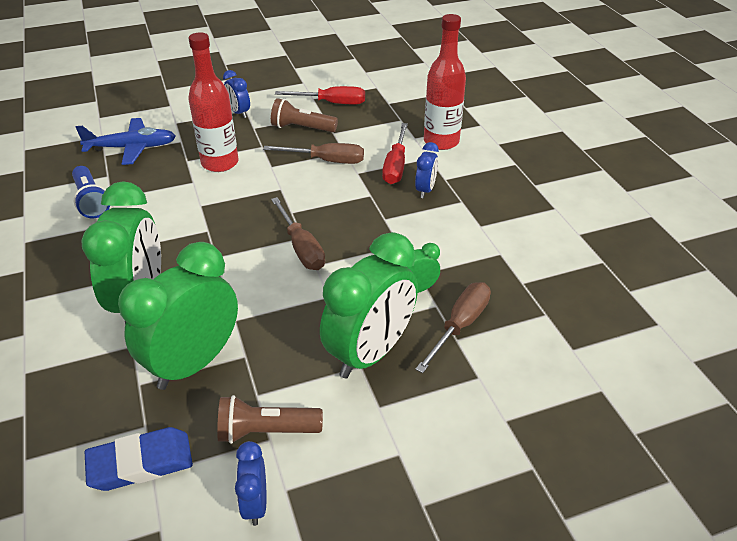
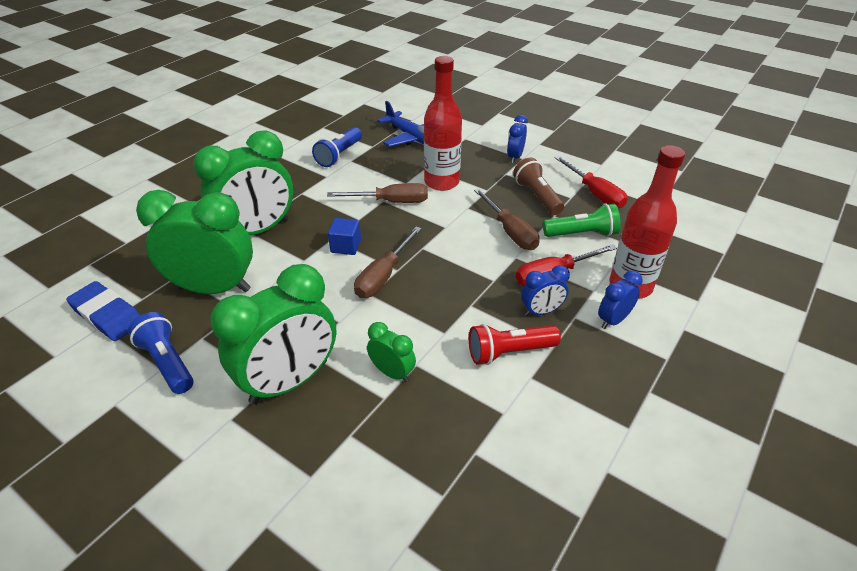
camera: 55 degrees right, 0 degrees up
brown flashlight [217,395,323,444] -> blue flashlight [128,312,194,394]
blue clock [235,441,266,526] -> blue clock moved to [598,271,643,329]
green clock [320,232,418,379] -> green clock turned 45 degrees counterclockwise [211,264,336,405]
brown screwdriver [415,282,491,373] -> brown screwdriver moved to [327,183,428,203]
none -> blue cube [328,218,361,255]
none -> red flashlight [469,324,561,365]
none -> green flashlight [543,204,621,237]

